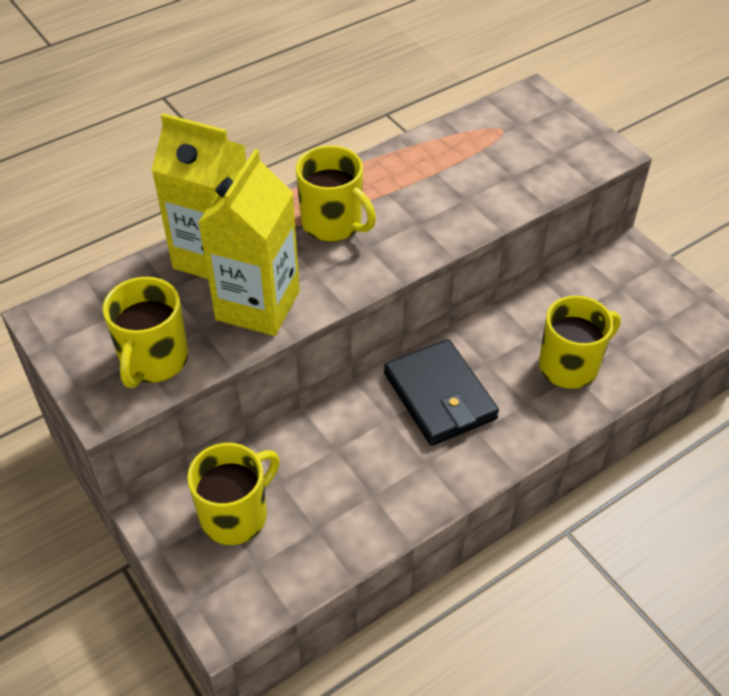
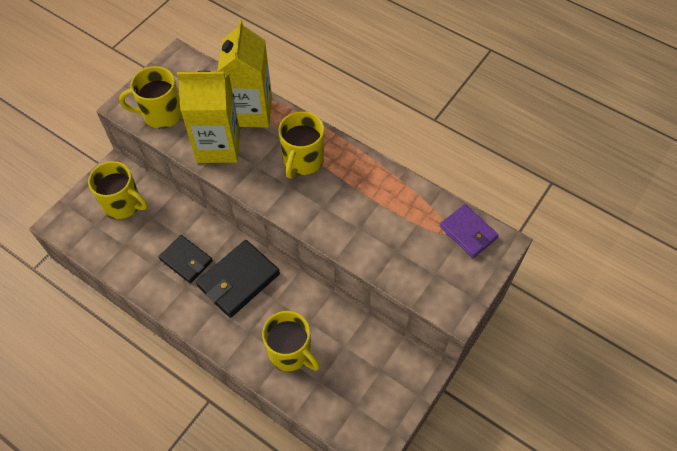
camera: 70 degrees right, 10 degrees up
none -> black wallet [159,235,213,283]
none -> purple wallet [440,204,499,258]

